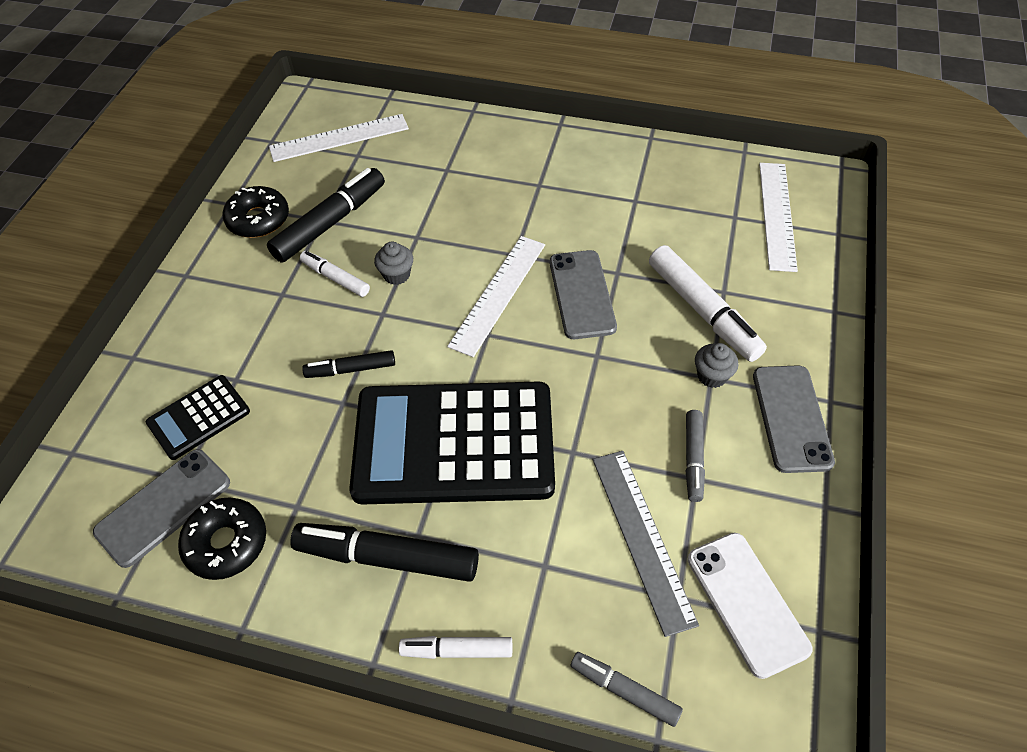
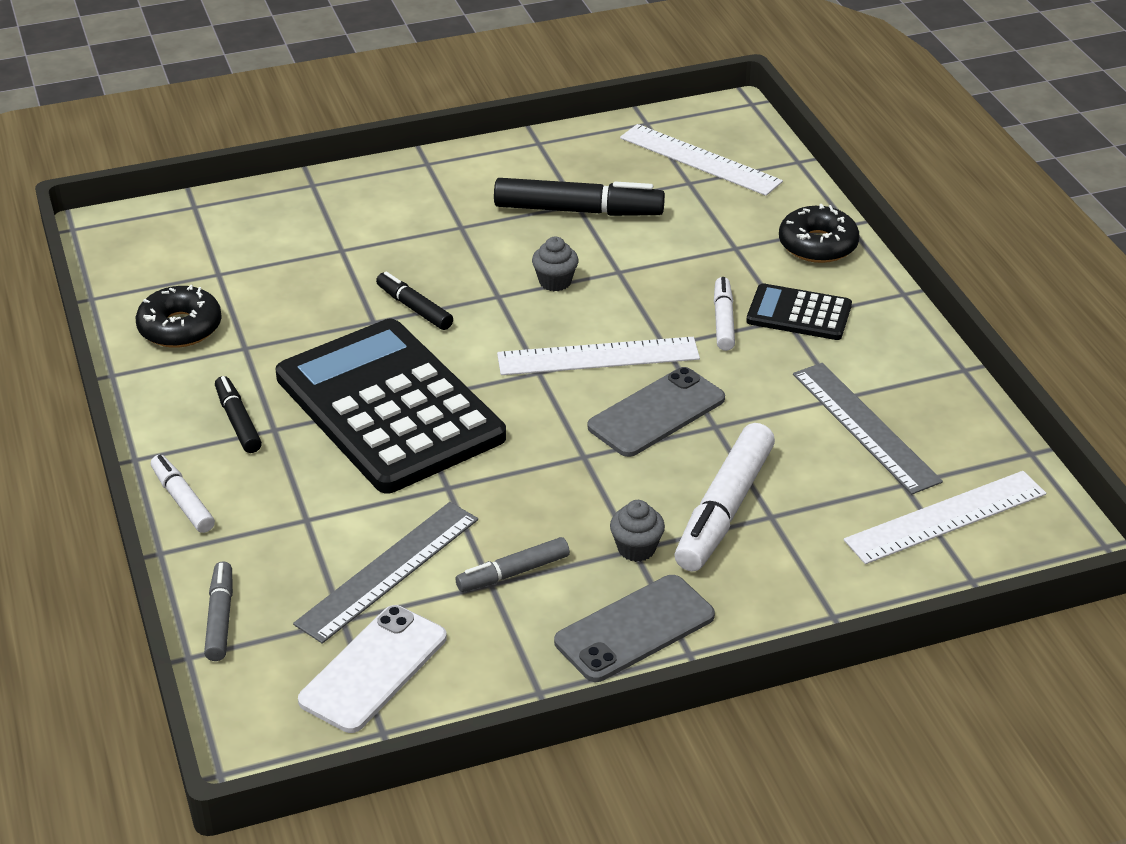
camera: 55 degrees right, 15 degrees down
grey phone [93,449,230,568] -> none
black calculator [146,375,250,460] -> black calculator moved to [746,283,852,340]
black donut [223,186,289,238] -> black donut moved to [779,204,860,263]
black marker [291,523,479,582] -> black marker [215,376,262,453], size x0.57
white marker [300,251,370,297] -> white marker moved to [714,277,735,351]
none -> grey ruler [793,363,943,494]

